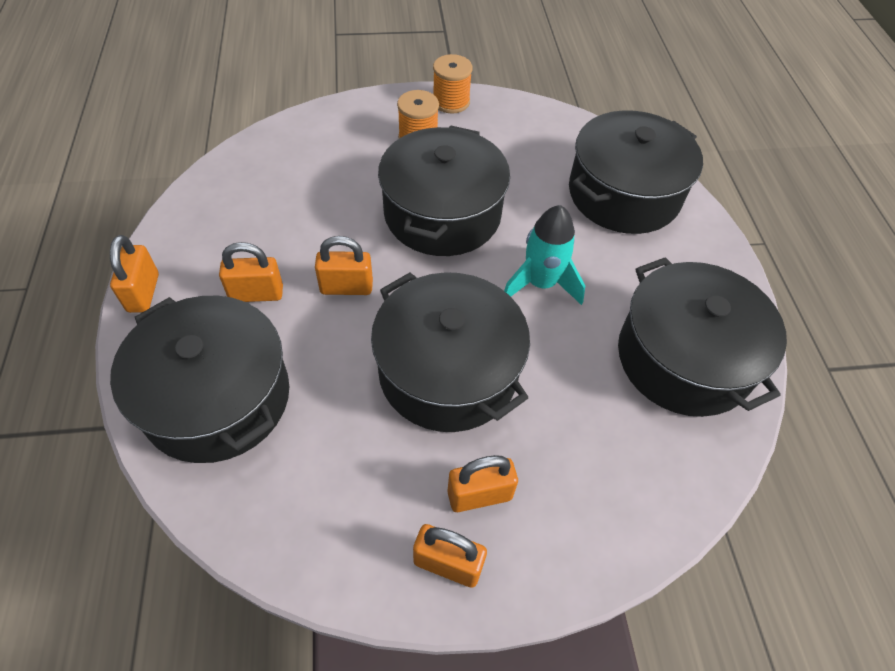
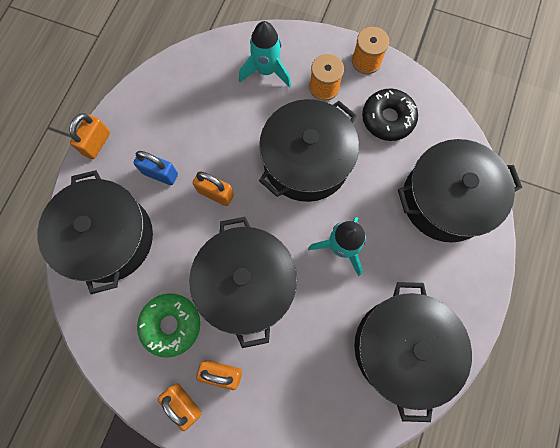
camera: 30 degrees right, 20 degrees up
orange padlock [219,242,283,302] -> blue padlock [134,151,178,185]
none -> green donut [137,293,200,358]
none -> turquoise rocket [239,21,291,88]
none -> black donut [362,89,418,141]

